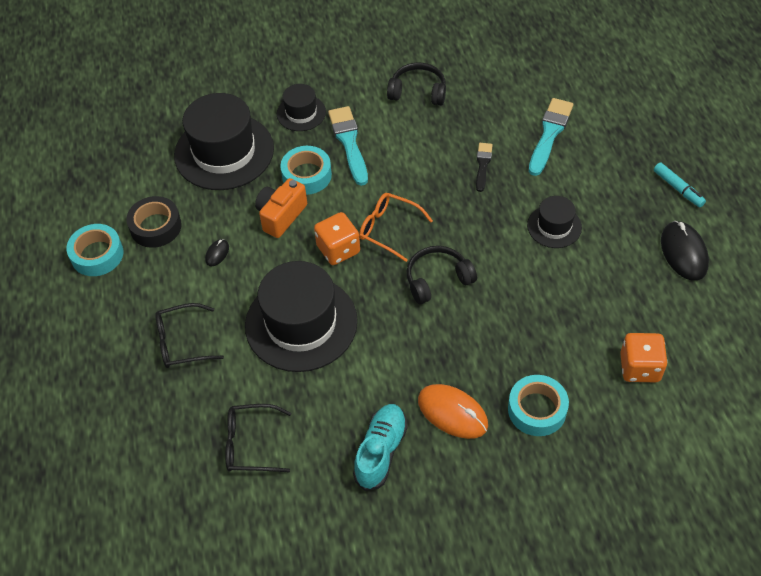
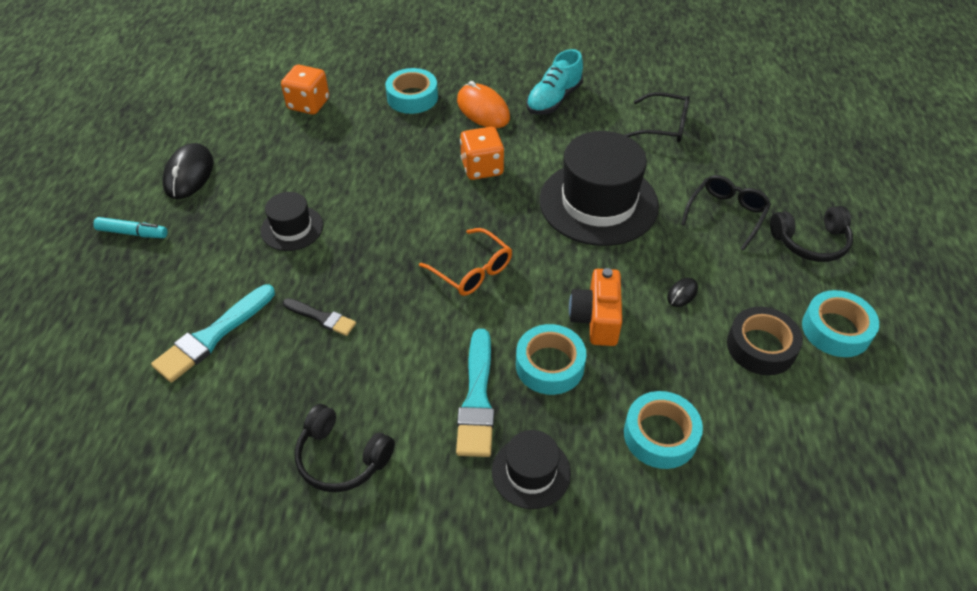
camera: 165 degrees left, 5 degrees down
black glasses [155,303,224,368] -> black glasses turned 60 degrees counterclockwise [681,175,771,251]
black hat [174,93,274,190] -> turquoise tape [624,391,703,469]
orange camera [255,178,307,238] -> orange camera turned 135 degrees clockwise [569,268,622,346]
orange dice [314,212,360,265] -> orange dice moved to [460,127,504,180]
black headphones [407,246,477,304] -> black headphones moved to [770,206,853,262]
black brush [476,143,493,192] -> black brush turned 90 degrees counterclockwise [283,298,356,336]
turquoise marker [654,162,706,207] -> turquoise marker turned 120 degrees clockwise [93,217,168,238]

